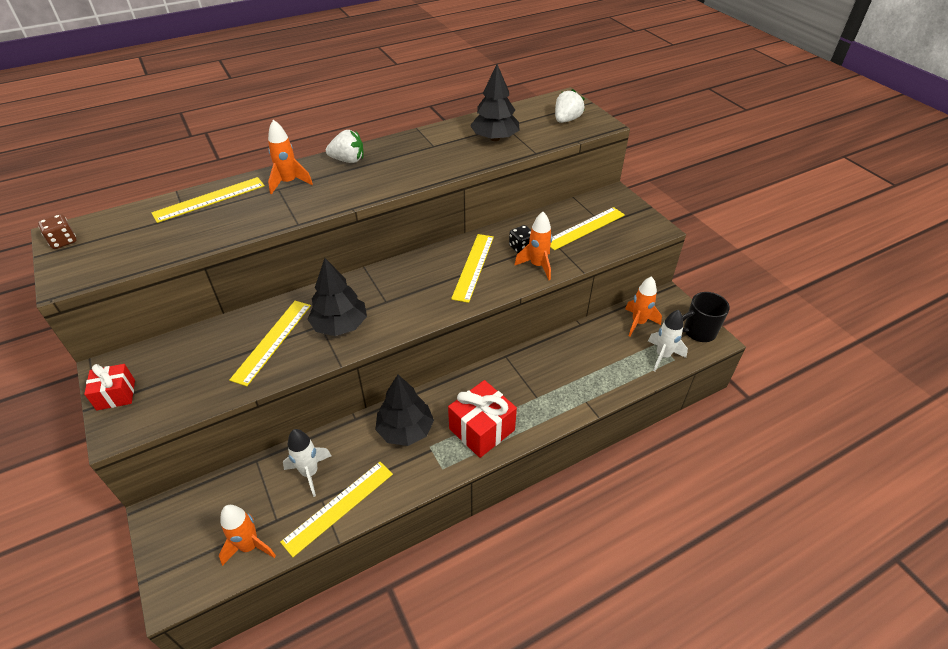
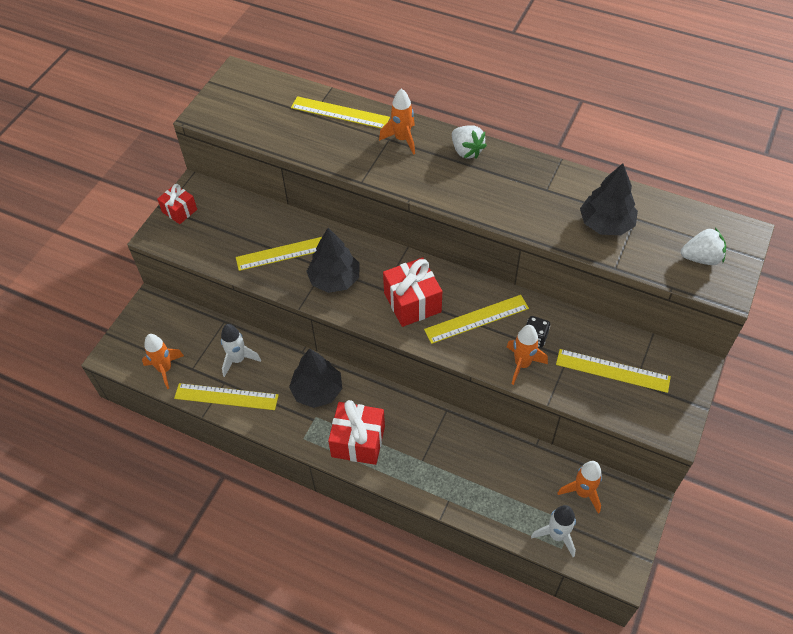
camera: 55 degrees right, 10 degrees up
brown dice [38,214,77,249] -> none
black mug [682,292,730,342] -> none
none -> red gift [383,257,442,327]

